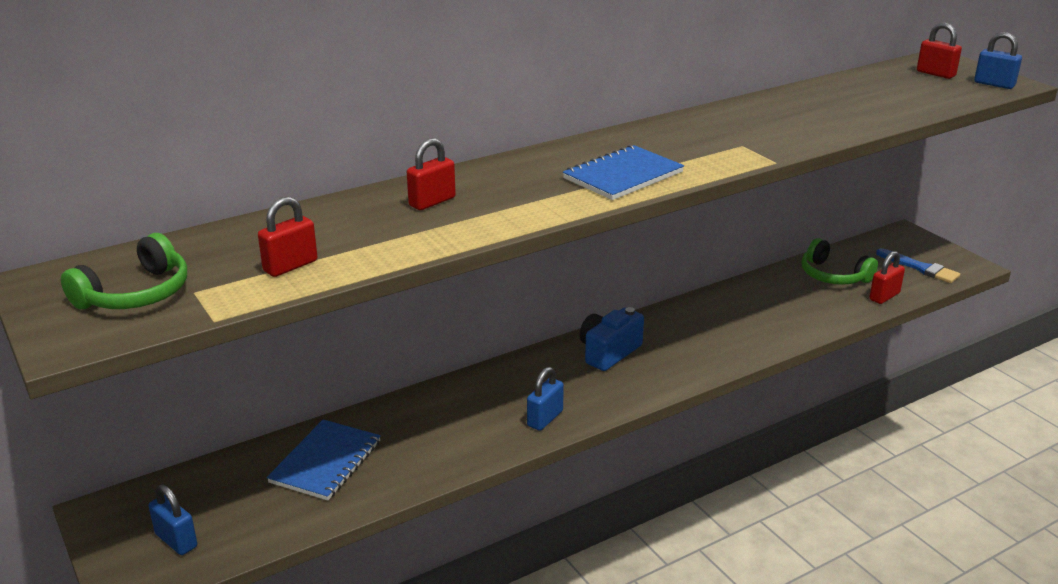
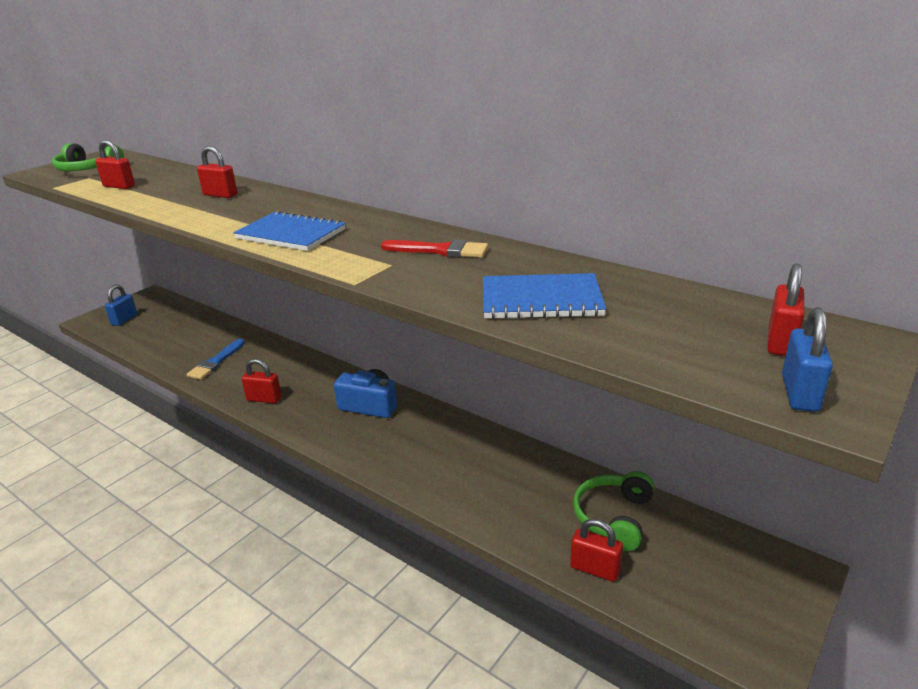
camera: 70 degrees right, 0 degrees up
blue notebook [267,419,381,501] -> blue notebook moved to [483,273,606,319]
blue padlock [527,367,564,431] -> red padlock [242,359,282,404]
blue brush [876,248,960,283] -> blue brush moved to [187,339,245,380]
none -> red brush [381,240,488,258]

